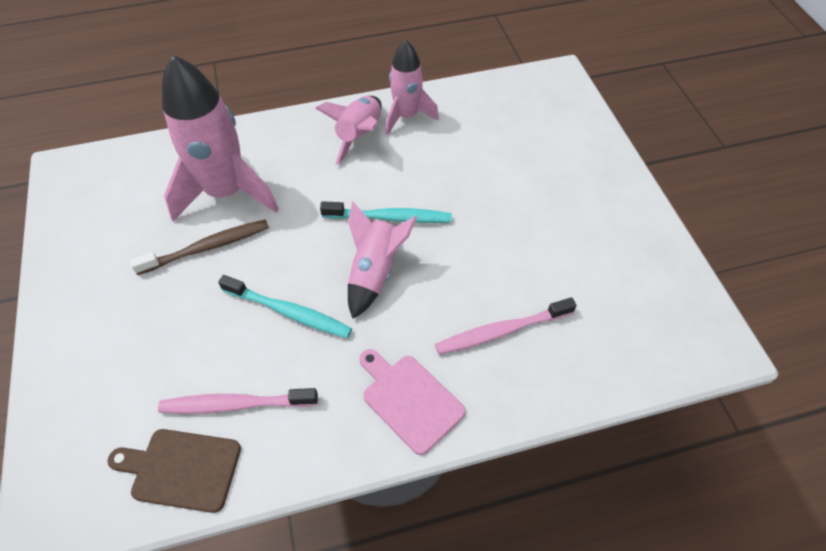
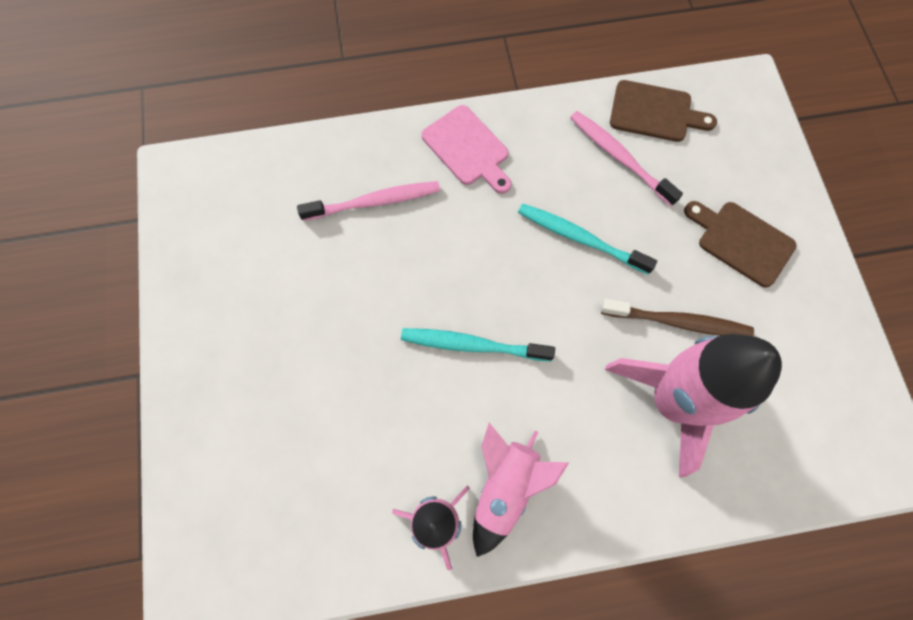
camera: 175 degrees left, 15 degrees up
brown toothbrush [130,219,269,275] -> brown toothbrush turned 150 degrees counterclockwise [601,299,754,336]
pink toothbrush [158,388,318,414] -> pink toothbrush turned 135 degrees counterclockwise [570,111,683,206]
pink rocket [348,202,417,319] -> none
none -> brown cutting board [684,201,796,288]

